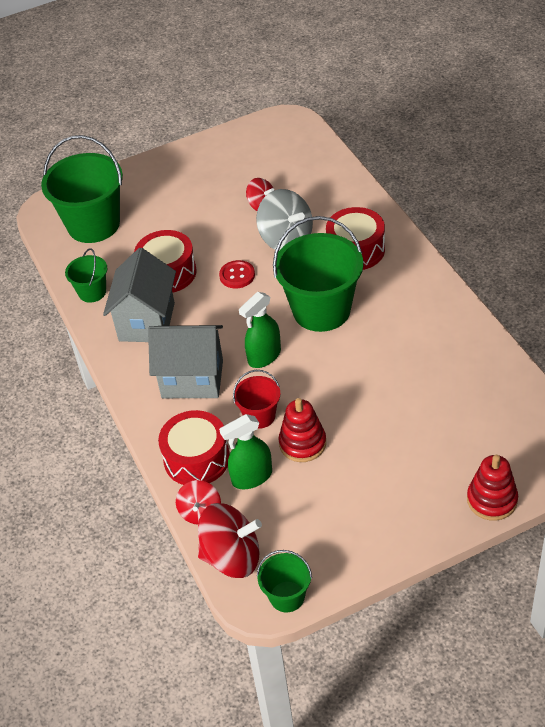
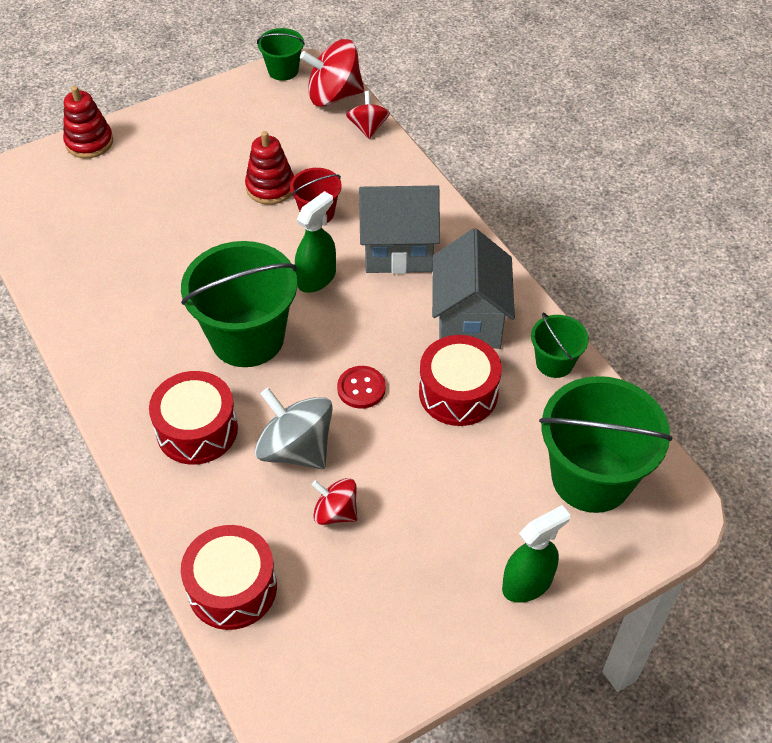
camera: 170 degrees right, 5 degrees up
red drum [158,410,230,485] -> red drum moved to [181,525,277,630]
green spray bottle [219,414,272,489] -> green spray bottle moved to [502,505,570,603]

